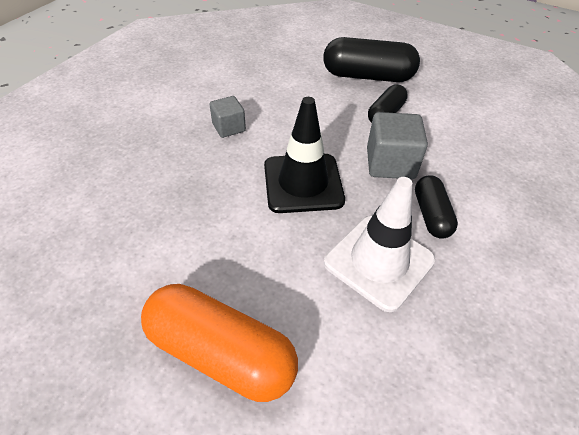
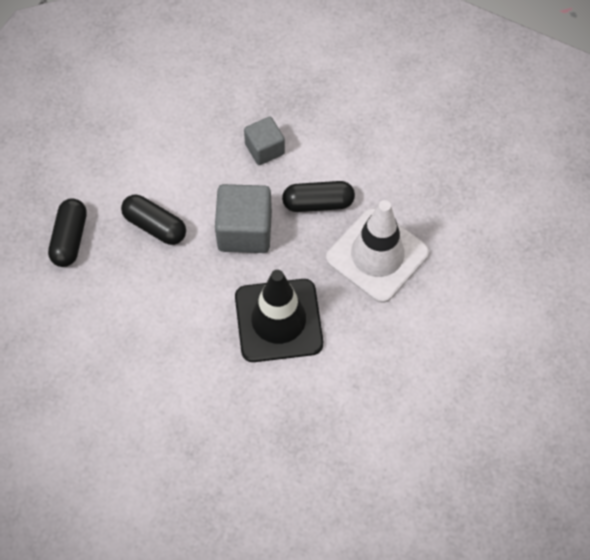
camera: 90 degrees left, 15 degrees up
orange capsule [141,284,298,402] -> none
grey cube [209,96,246,138] -> grey cube moved to [244,117,285,165]
black capsule [323,37,420,82] -> black capsule [48,198,87,267], size x0.57

